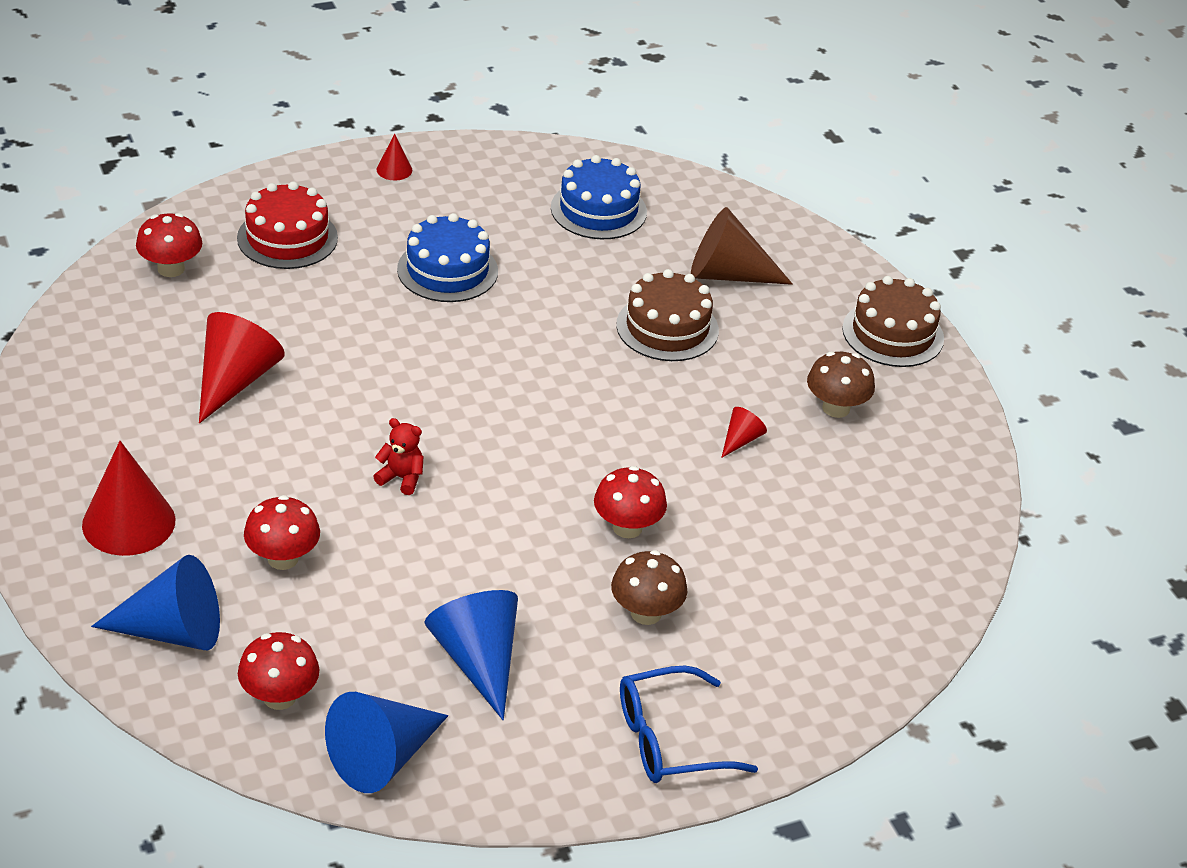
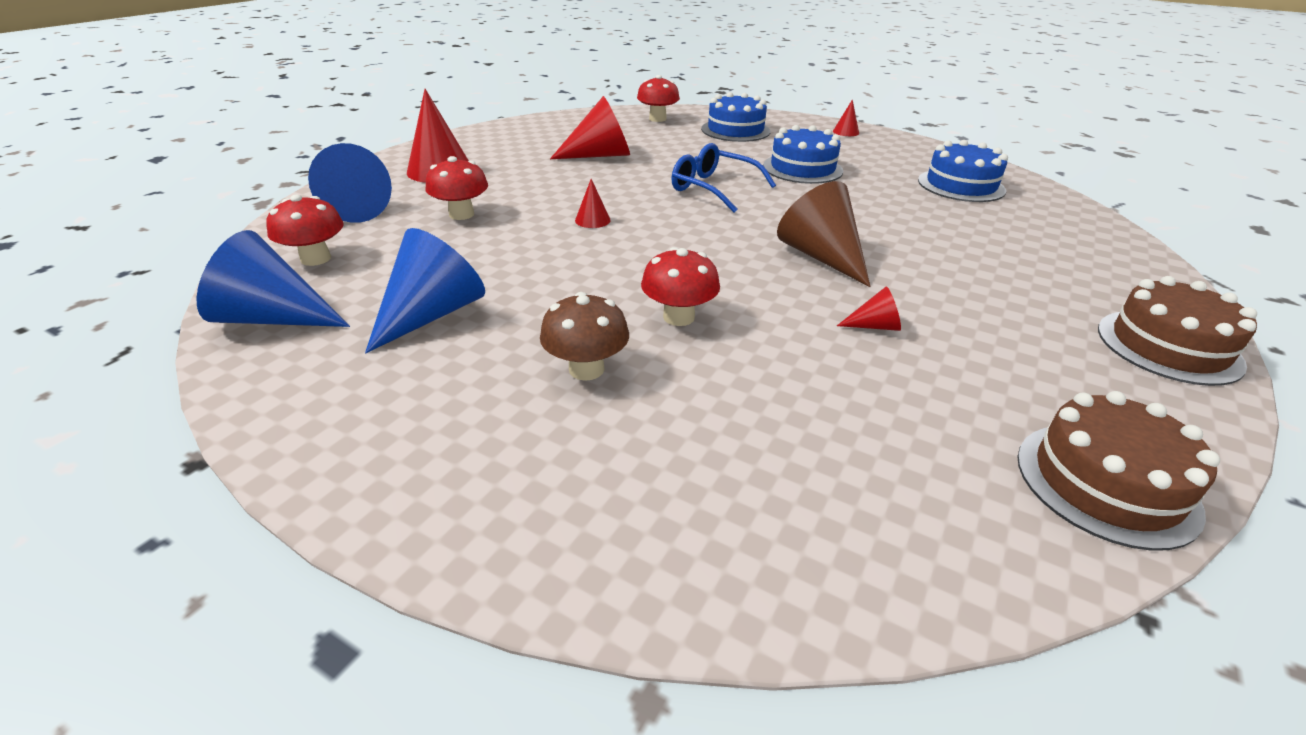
camera: 55 degrees right, 5 degrees down
red cake [237,181,338,269] -> blue cake [701,92,770,142]
red teddy bear [373,418,424,495] -> red cone [575,179,611,228]
brown cake [616,269,719,361] -> brown cake moved to [1017,391,1220,551]
blue glasses [620,665,758,783] -> blue glasses moved to [672,143,776,213]
brown cone [691,207,793,285] -> brown cone moved to [777,181,871,287]
brown mushroom [807,352,875,418] -> none

